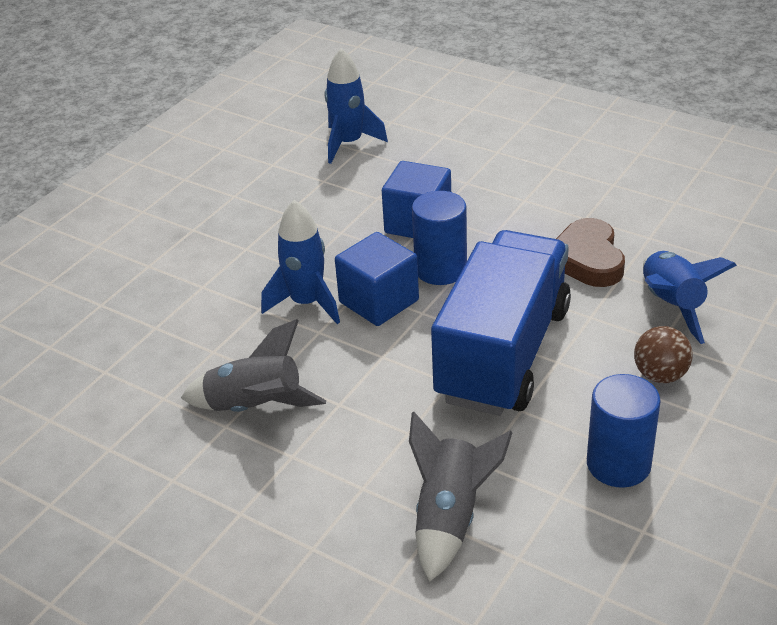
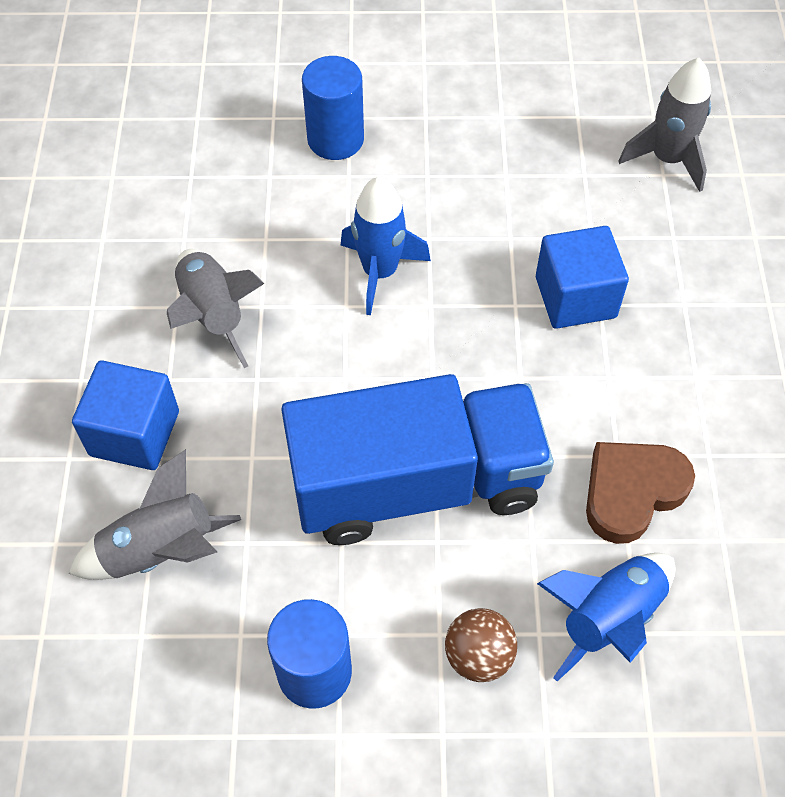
camera: 55 degrees right, 20 degrees up
blue rocket [325,48,388,164] -> grey rocket [619,58,711,192]
blue cube [335,232,419,326] -> blue cube moved to [72,360,179,470]
blue cylinder [412,191,467,285] -> blue cylinder moved to [302,56,364,160]

